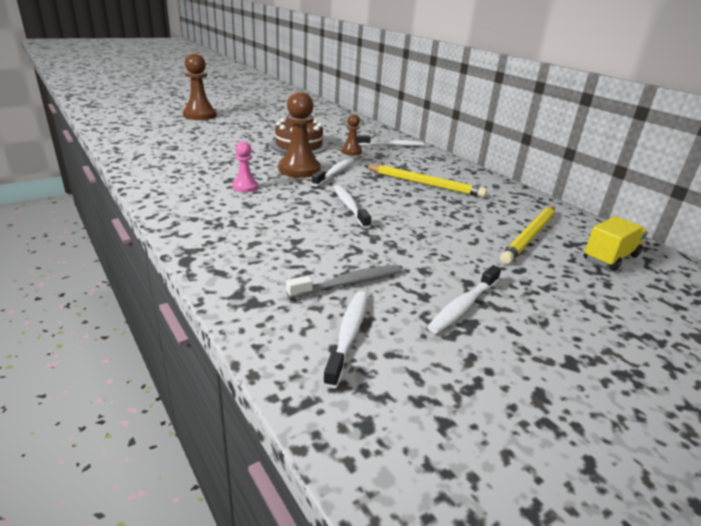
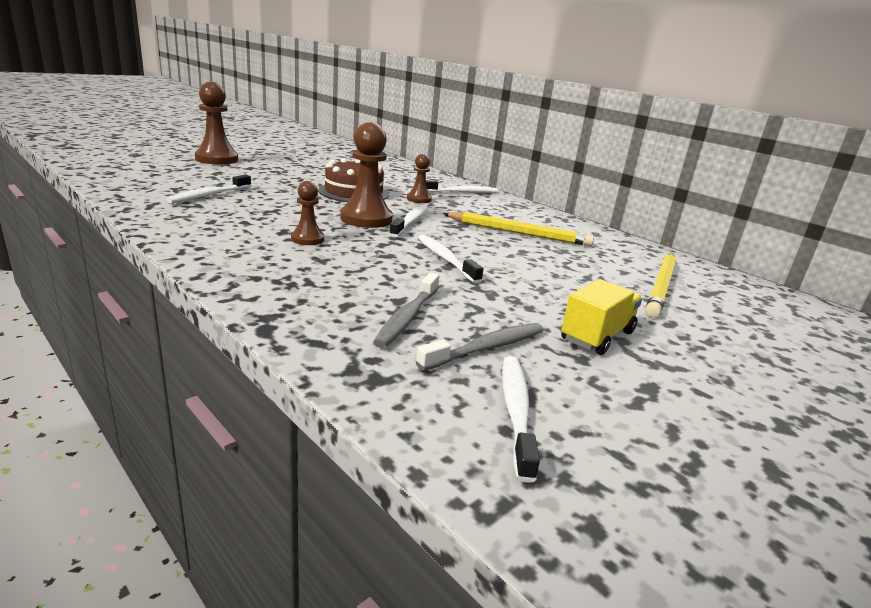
camera: 10 degrees left, 5 degrees down
pink pawn [232,141,258,192] -> brown pawn [291,181,324,245]
white toothbrush [427,265,501,334] -> white toothbrush moved to [166,175,251,203]
yellow truck [584,216,648,271] -> yellow truck moved to [561,279,642,355]
none -> grey toothbrush [373,273,439,348]

